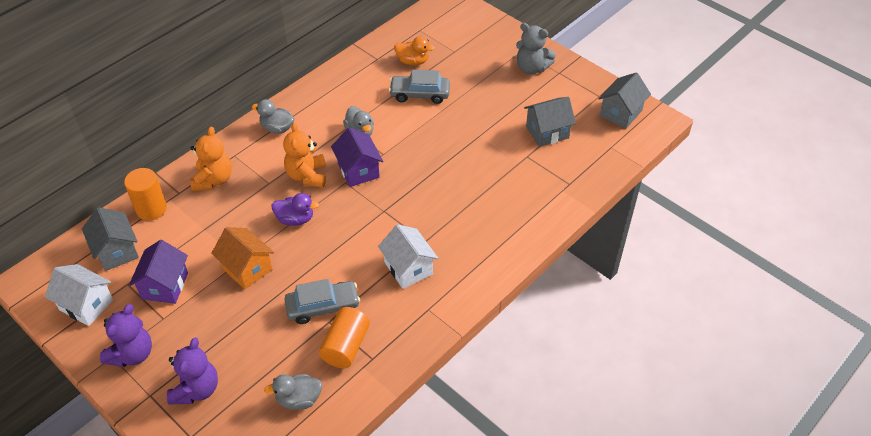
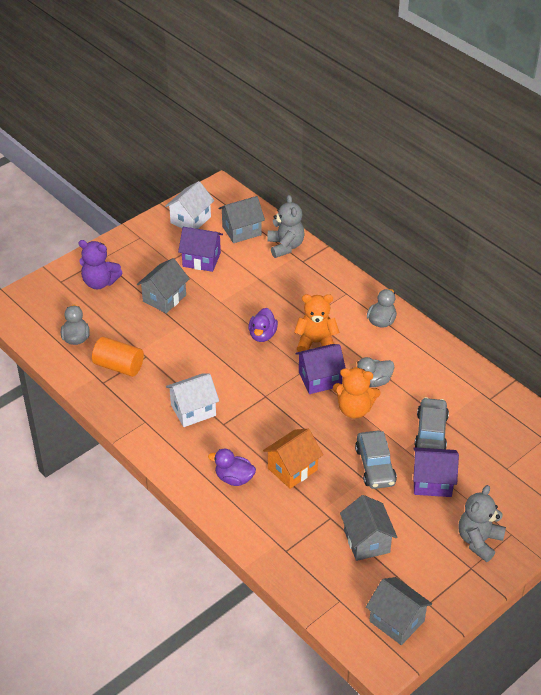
camera: 95 degrees right, 5 degrees down
purple teddy bear [100,304,152,367] -> none
orange cylinder [124,168,167,220] -> grey teddy bear [267,195,305,258]
orange teddy bear [190,127,232,191] -> orange teddy bear moved to [333,368,380,419]
orange house [211,227,274,289] -> orange house moved to [263,429,323,489]
grey car [284,279,360,324] -> grey car moved to [355,431,397,489]
orange duck [394,36,435,65] -> none
none -> grey house [137,258,190,313]
none -> purple duck [208,448,256,486]
none -> purple house [413,447,459,497]

